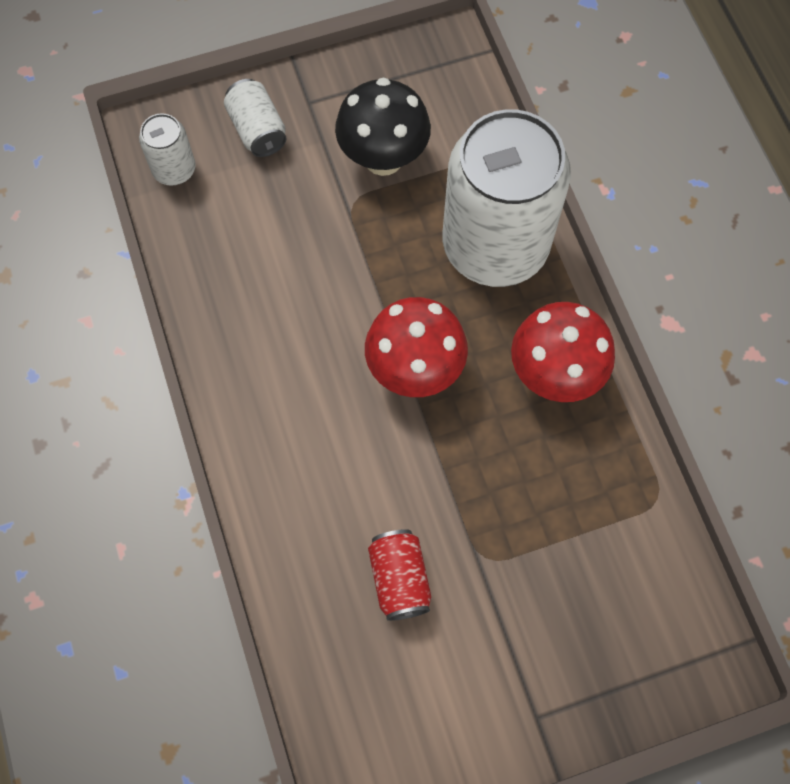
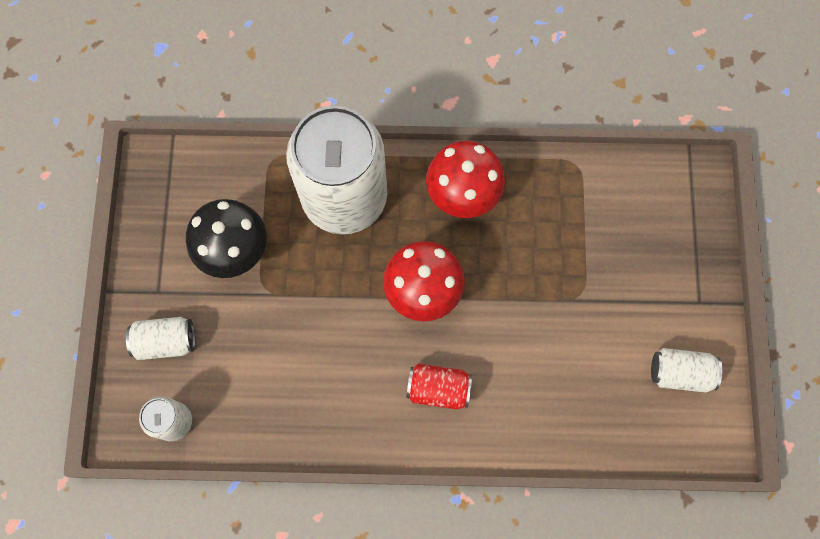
camera: 70 degrees left, 5 degrees up
red can [368,529,431,621] -> red can moved to [406,363,472,410]
none -> white can [651,348,723,393]

